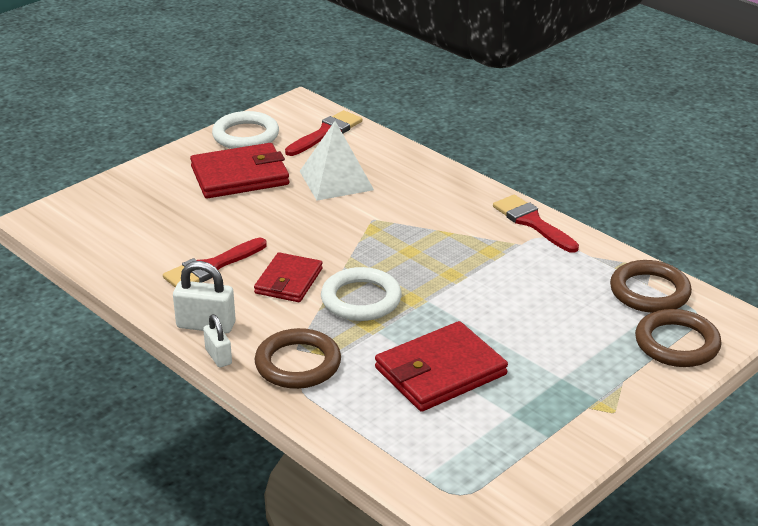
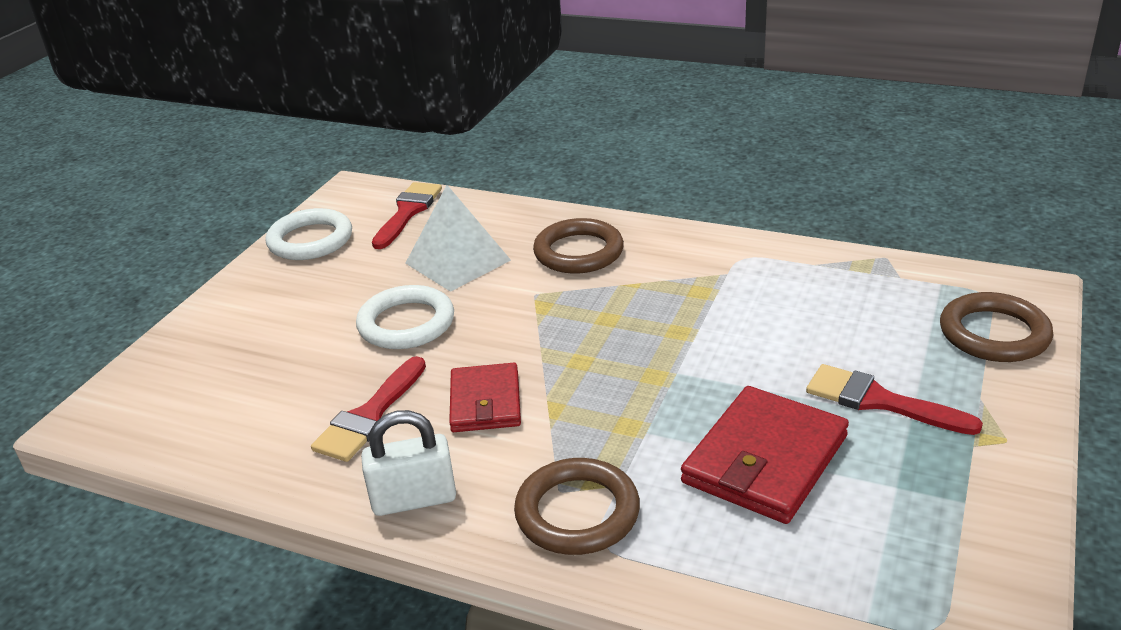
camera: 20 degrees left, 0 degrees up
red wallet [190,143,289,199] -> none
white padlock [203,314,232,368] -> none
white ring [321,267,402,321] -> white ring moved to [356,285,454,349]
red brush [493,195,579,253] -> red brush moved to [806,364,983,435]
brown ring [610,260,692,313] -> brown ring moved to [533,218,624,274]

